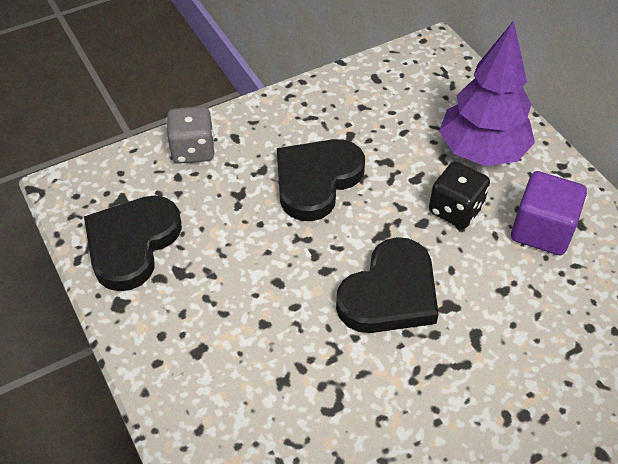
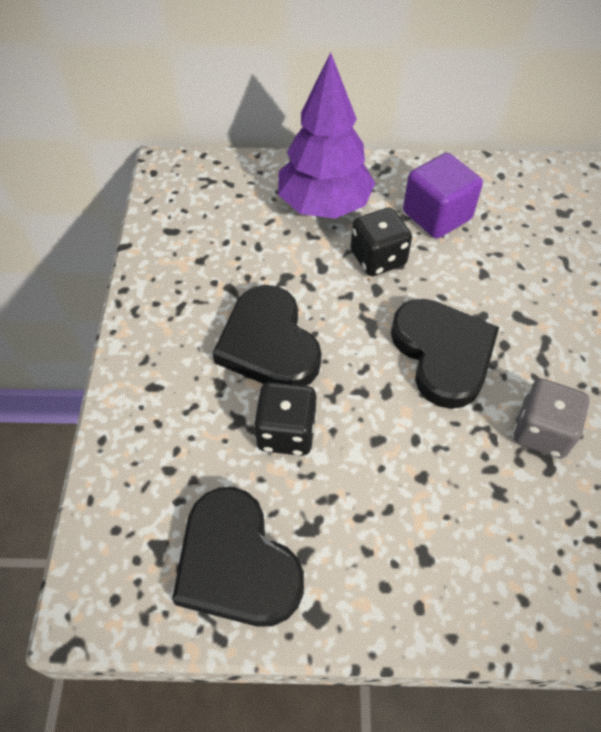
camera: 60 degrees left, 5 degrees up
grey dice [166,106,215,164] -> grey dice moved to [513,379,589,459]
none -> black dice [254,382,317,456]

